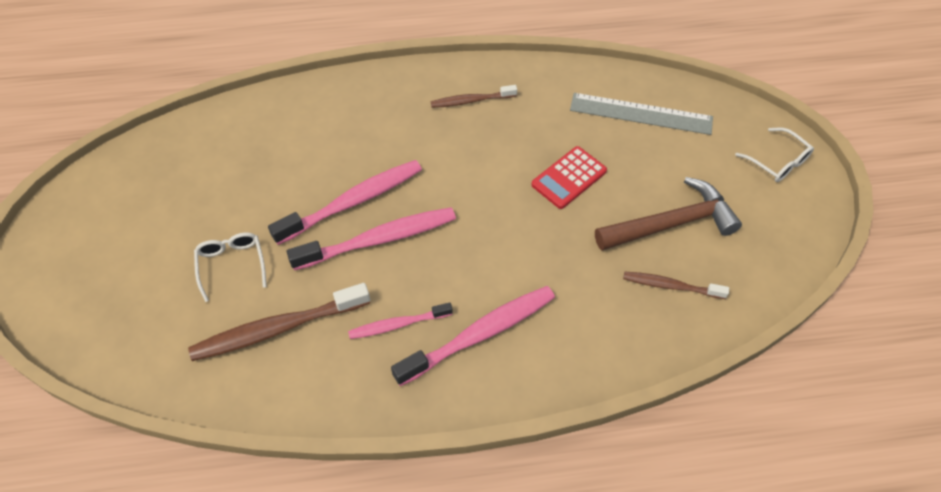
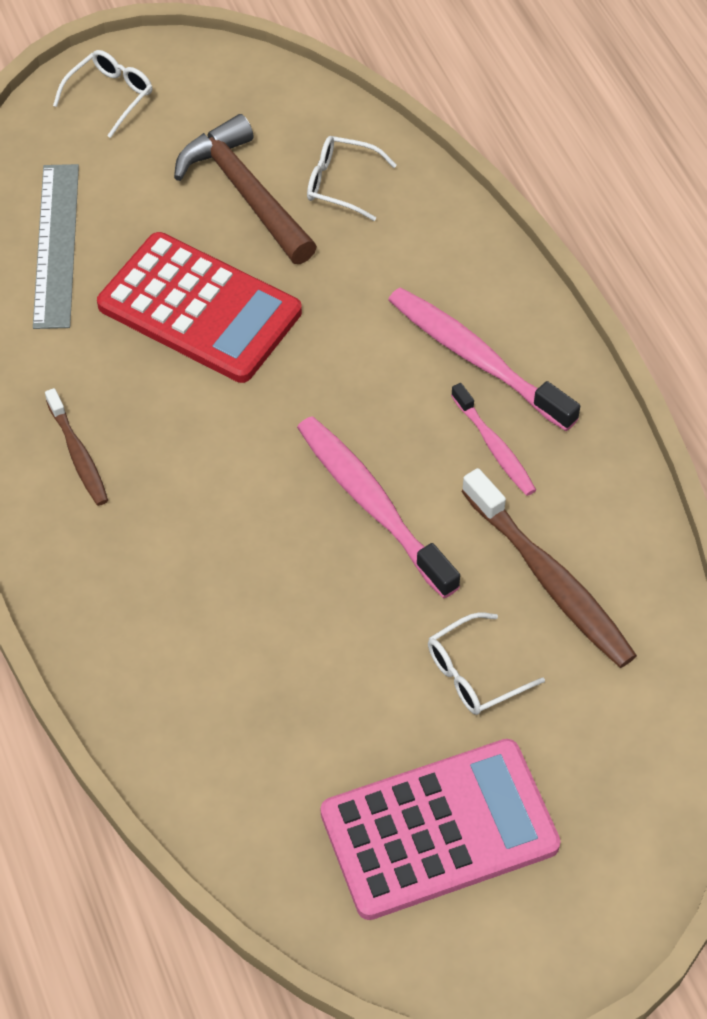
camera: 105 degrees left, 0 degrees up
pink toothbrush [268,160,422,245] -> none
red calculator [531,146,607,209] -> red calculator [97,232,302,383], size x1.80
brown toothbrush [623,272,729,299] -> white glasses [307,136,397,221]
none -> pink calculator [321,739,561,920]

